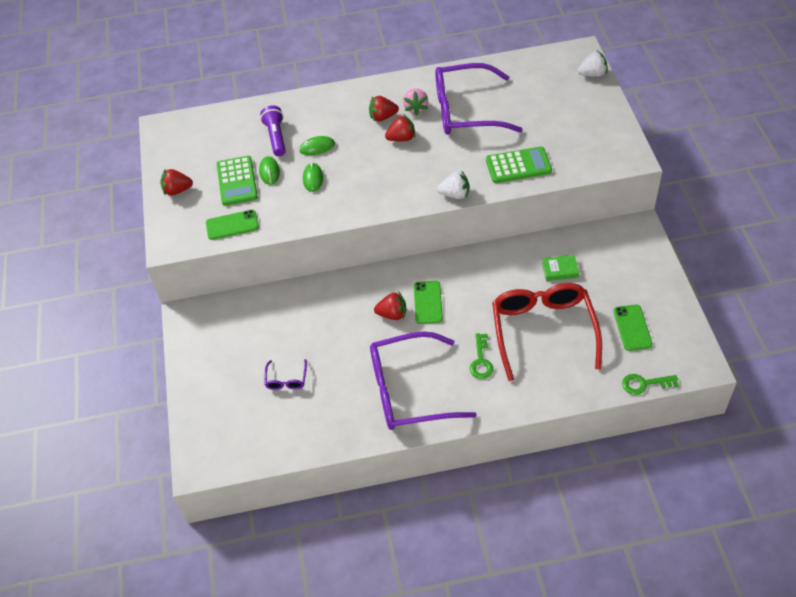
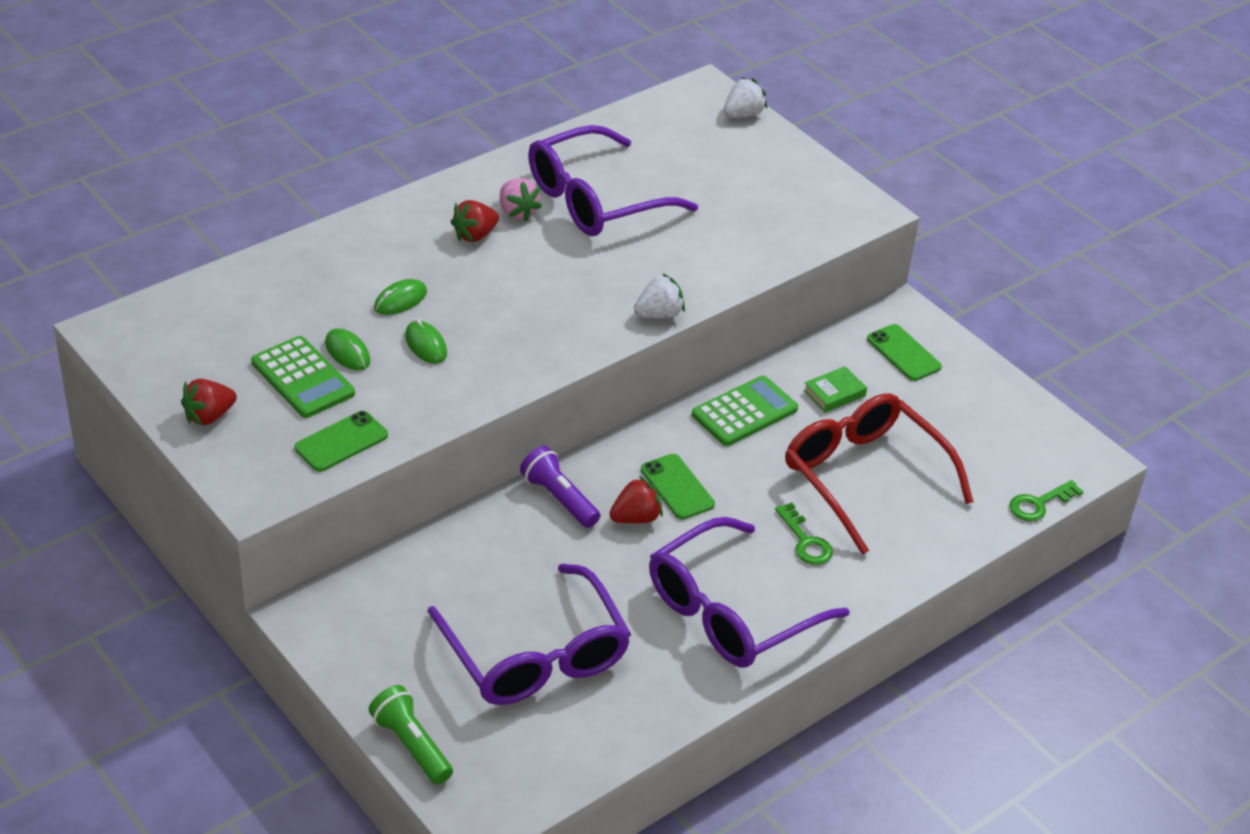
camera: 35 degrees left, 10 degrees down
purple flashlight [260,105,286,156] -> purple flashlight moved to [520,446,600,528]
purple glasses [264,359,307,390] -> purple glasses [427,564,631,705], size x2.44
red strawberry [385,114,415,141] -> none
green calculator [486,146,552,183] -> green calculator moved to [692,376,798,446]
green phone [614,305,652,351] -> green phone moved to [867,324,942,381]
none -> green flashlight [369,685,453,785]

